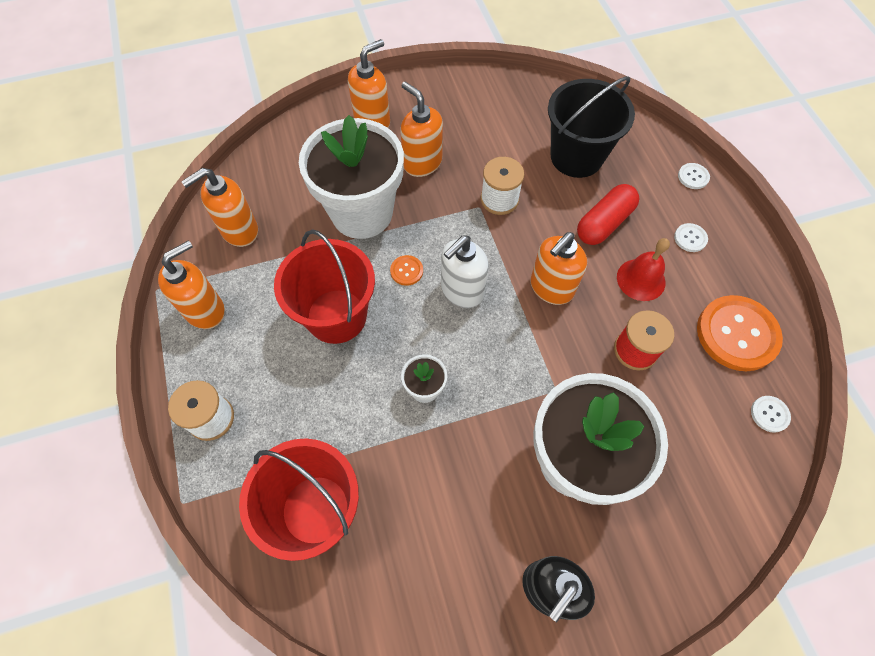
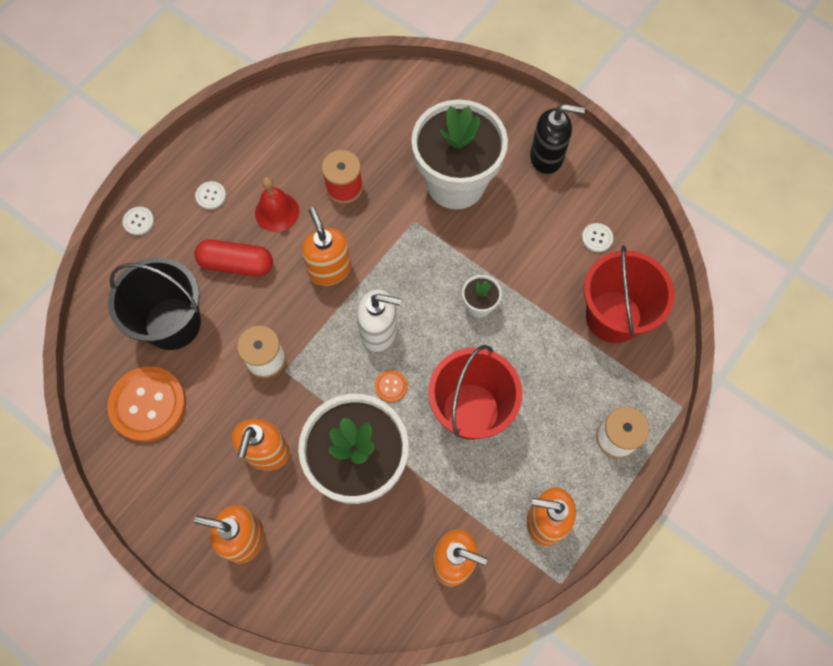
camera: 125 degrees left, 5 degrees up
orange soap dispenser [531,232,587,305] -> orange soap dispenser turned 120 degrees counterclockwise [302,207,351,286]
orange button [697,295,783,371] -> orange button moved to [107,366,186,442]
white button [751,396,791,433] -> white button moved to [582,223,613,252]

